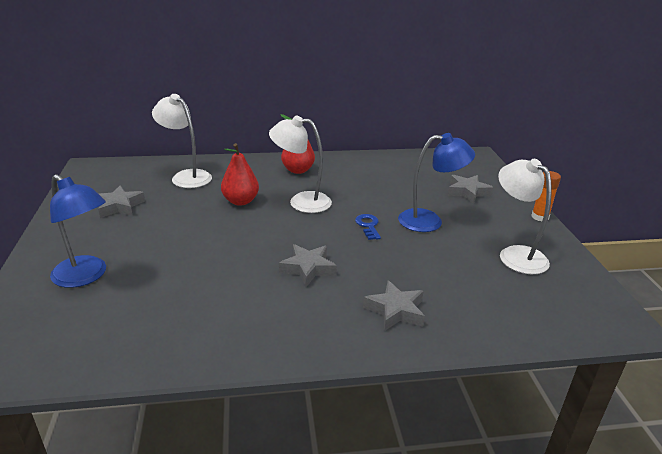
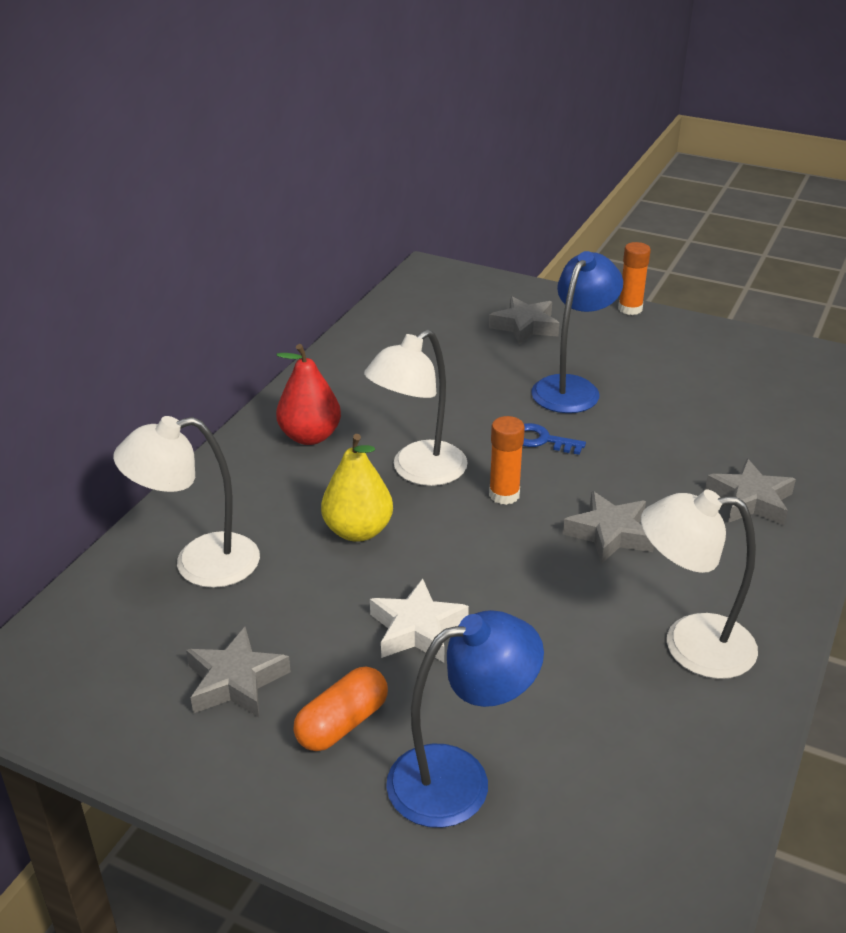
camera: 55 degrees left, 5 degrees up
red pear [221,143,259,206] -> yellow pear [321,434,393,542]
white lamp [498,159,552,274] -> white lamp moved to [641,490,758,679]
none -> orange capsule [293,667,388,751]
none -> white star [370,578,469,662]
none -> orange glue stick [489,416,525,505]

